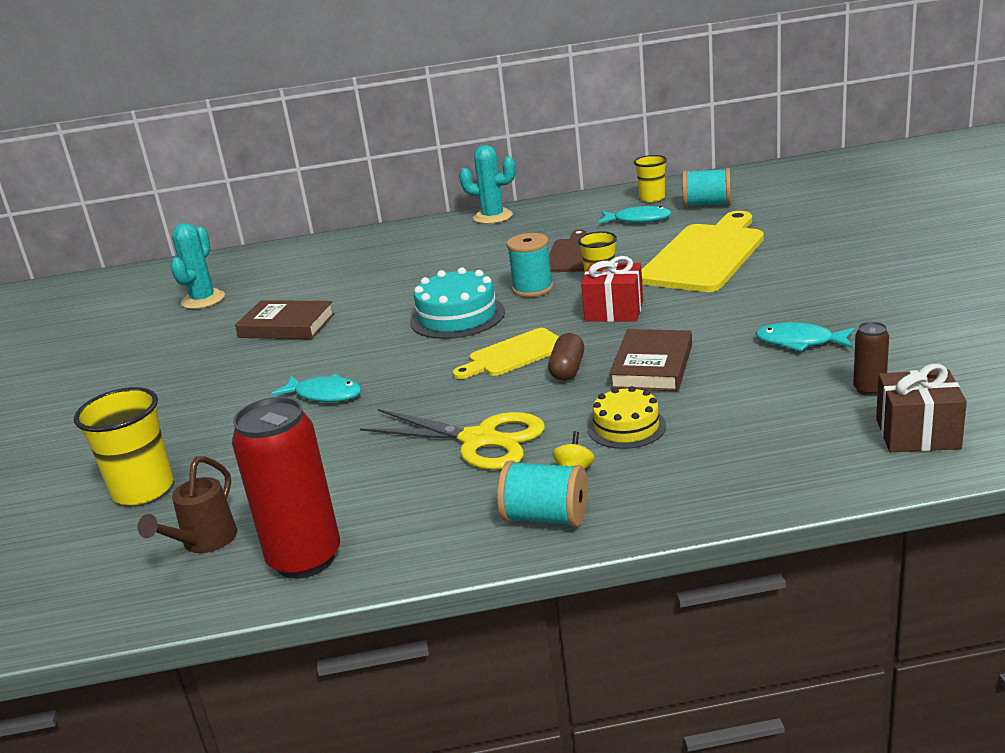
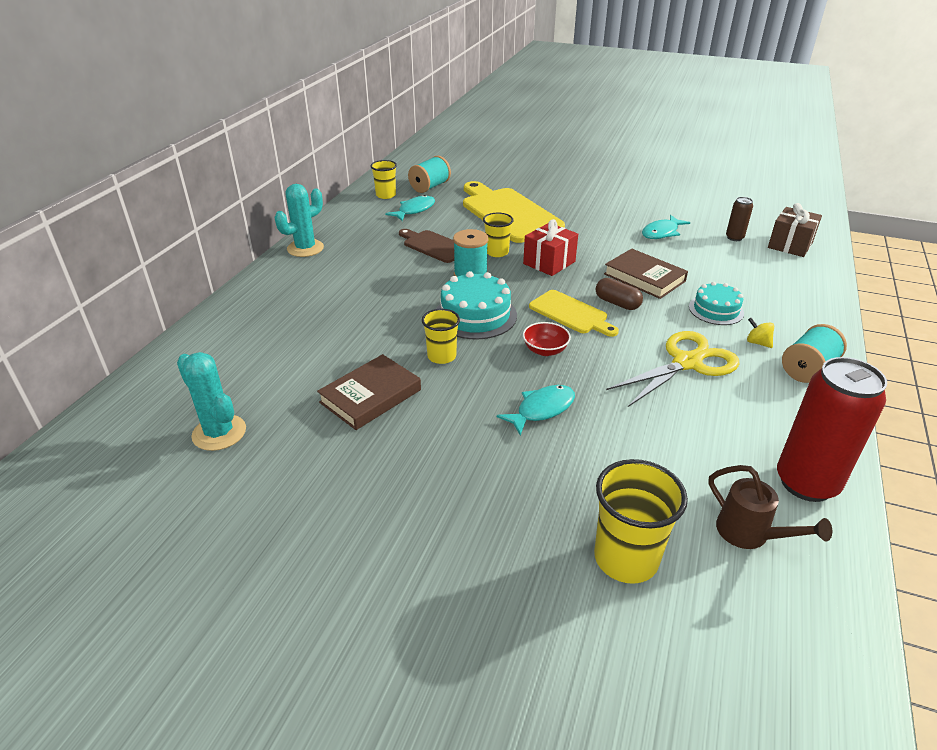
camera: 65 degrees left, 10 degrees up
yellow cutting board [453,328,559,379] -> yellow cutting board turned 45 degrees counterclockwise [529,290,619,337]
yellow cake [588,386,666,449] -> turquoise cake [689,282,744,325]
none -> yellow cup [422,309,460,364]
none -> red bowl [523,322,571,356]

